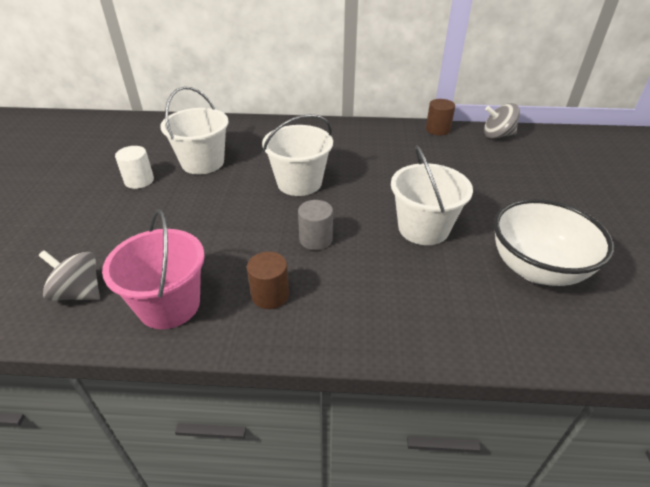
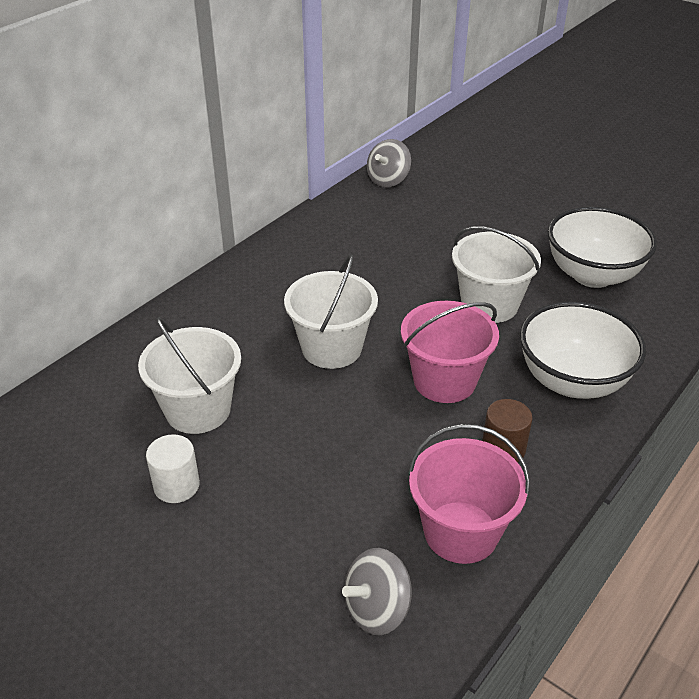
camera: 55 degrees left, 0 degrees up
grey cylinder [298,200,333,250] -> pink bucket [401,301,499,403]
brown cylinder [426,99,455,136] -> none
none -> white bowl [520,301,646,399]

